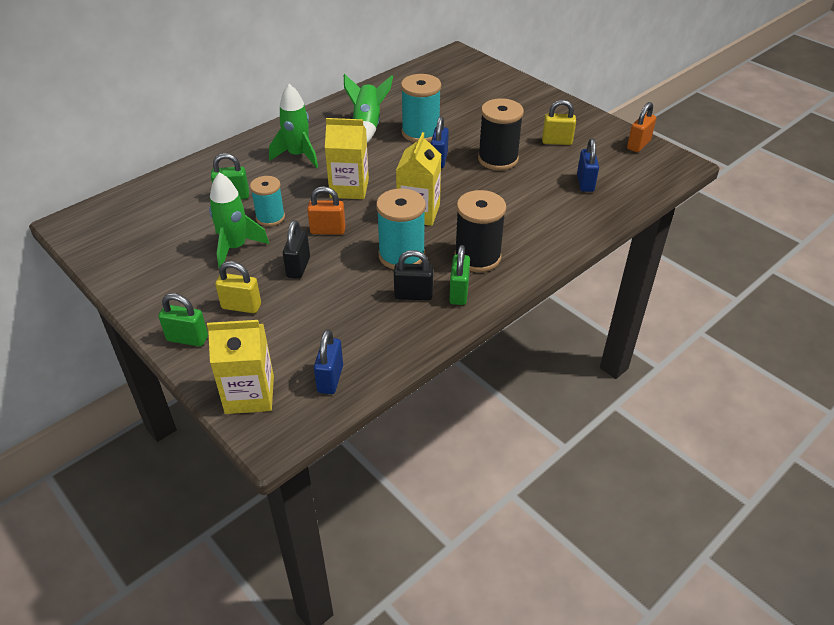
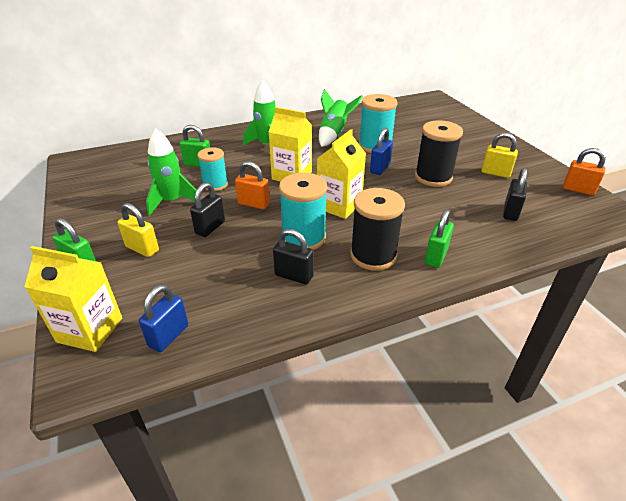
camera: 20 degrees right, 5 degrees down
green padlock [449,245,470,305] -> green padlock moved to [425,209,454,268]
blue padlock [577,139,599,192] -> black padlock [503,168,527,221]
orange padlock [627,102,656,152] -> orange padlock turned 60 degrees clockwise [563,148,606,195]

